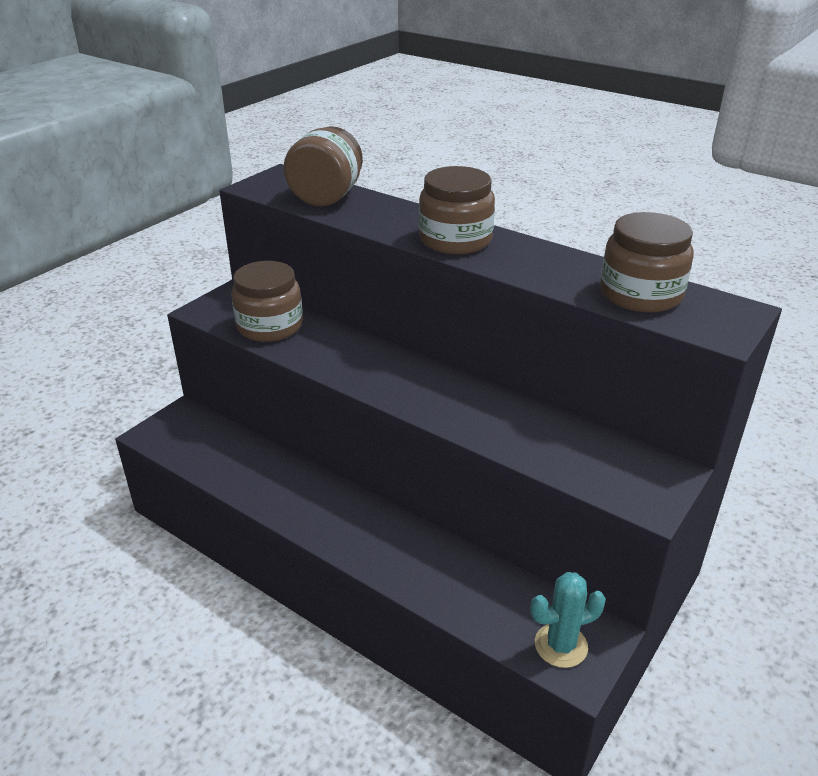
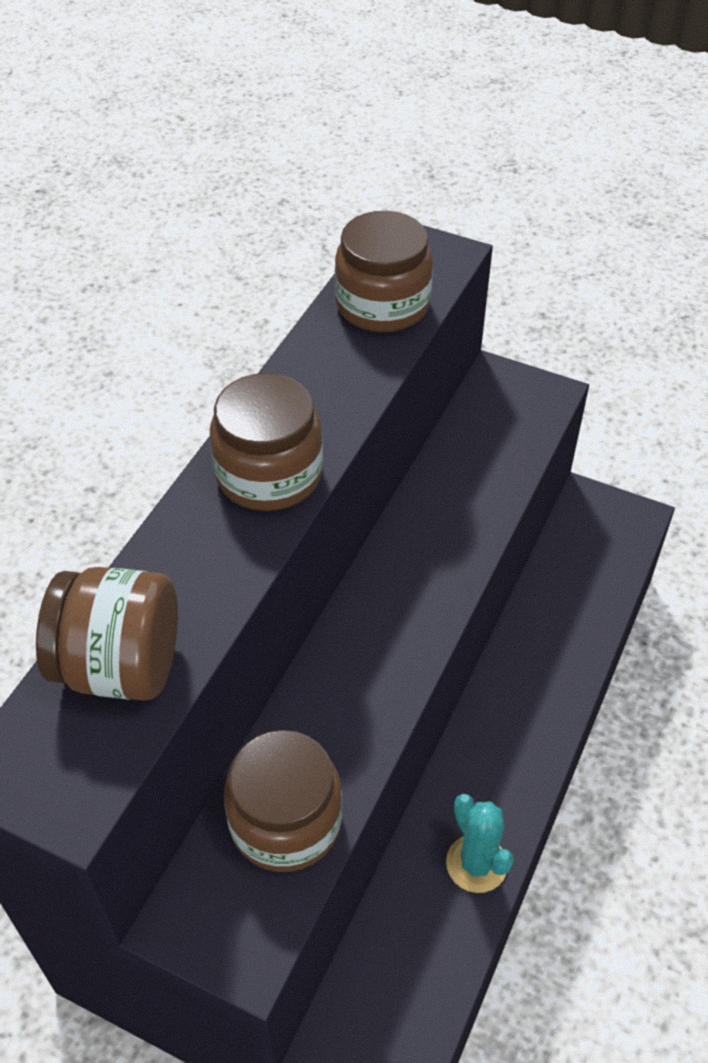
camera: 100 degrees left, 15 degrees up
turquoise cactus [531,572,606,668] -> turquoise cactus moved to [446,794,514,893]

